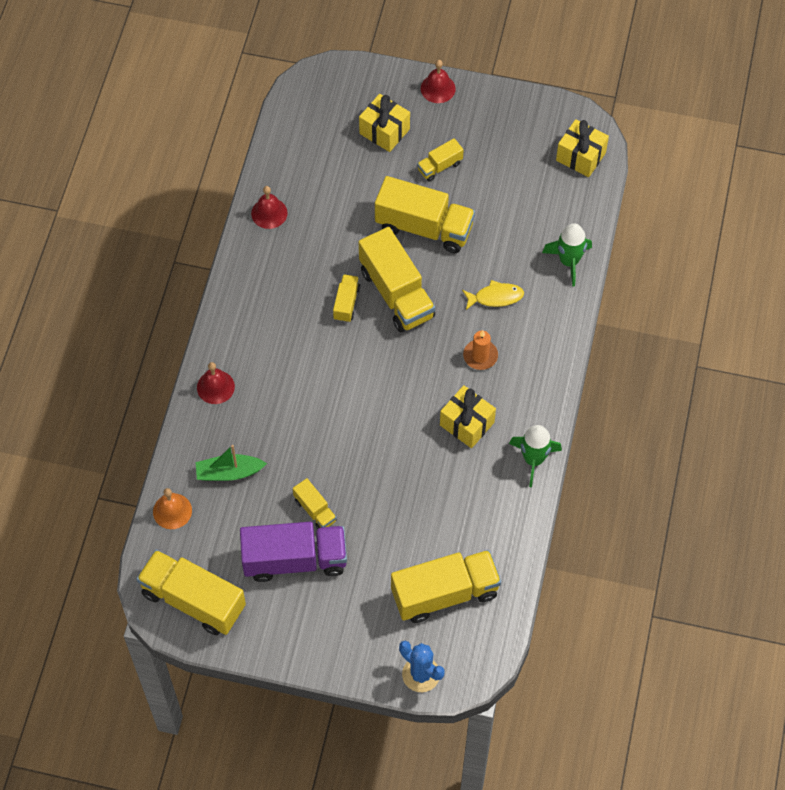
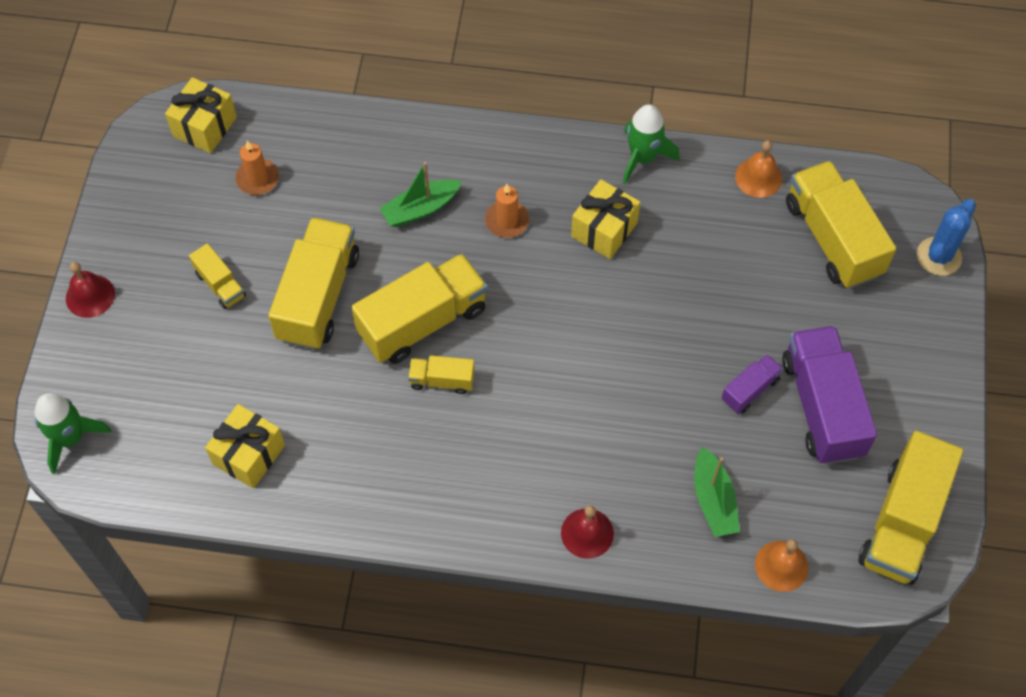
camera: 95 degrees left, 0 degrees up
red bell [251,186,288,229] -> none
yellow truck [293,478,337,529] -> purple truck [721,354,783,414]
yellow gift [359,94,410,152] -> yellow gift moved to [205,404,285,489]
yellow fish [462,280,524,310] -> green boat [379,162,462,227]
green rocket [542,223,592,287] -> green rocket moved to [34,393,111,474]
none -> orange candle [235,140,279,195]
none -> orange bell [735,140,782,198]

